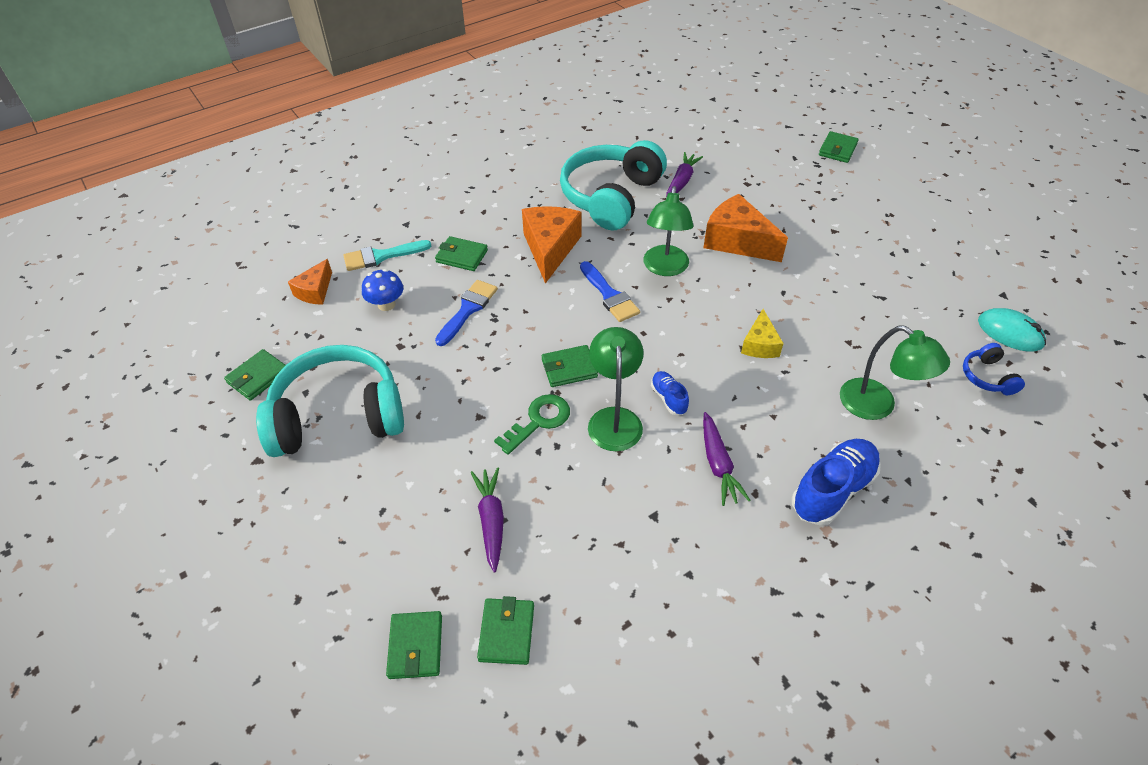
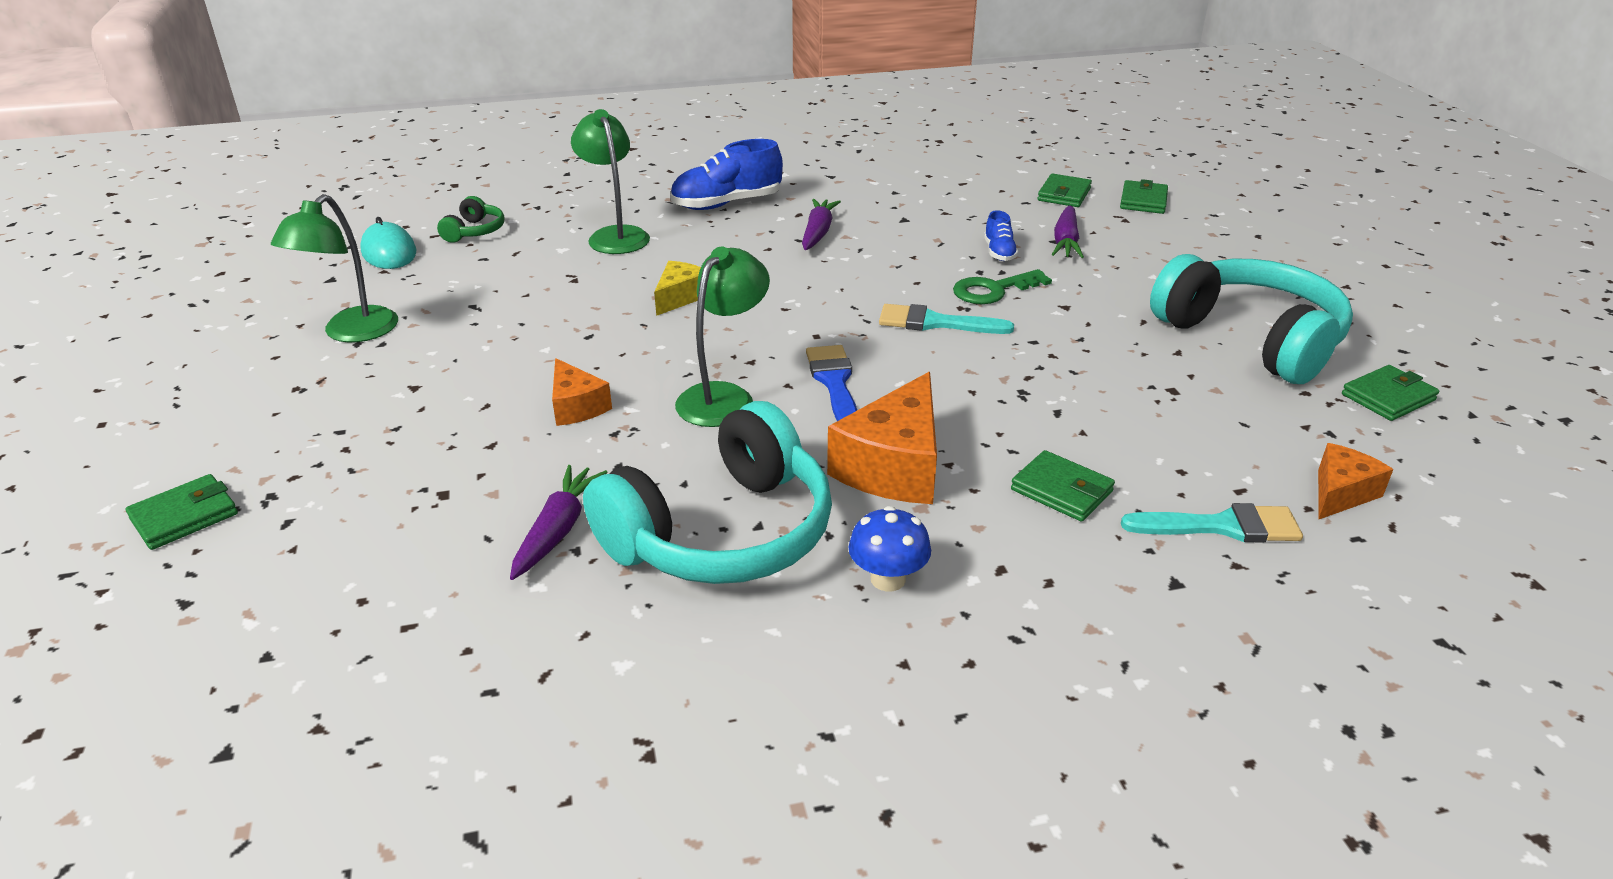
camera: 160 degrees left, 15 degrees down
turquoise headphones [256,345,404,457] -> turquoise headphones turned 135 degrees counterclockwise [1150,254,1353,384]
blue mushroom [362,269,403,311] -> blue mushroom moved to [849,506,931,591]
blue brush [435,280,498,346] -> none
green wallet [542,345,598,387] -> turquoise brush [879,304,1014,334]
green lamp [588,327,644,451] -> green lamp moved to [271,194,398,342]
blue shoe [651,371,689,415] -> blue shoe moved to [984,210,1018,261]
purple carrot [666,152,703,195] -> purple carrot turned 150 degrees clockwise [510,465,608,580]
orange cheese [703,194,788,262] -> orange cheese [552,358,612,426], size x0.57
blue headphones [963,343,1025,395] -> green headphones [437,196,504,243]

